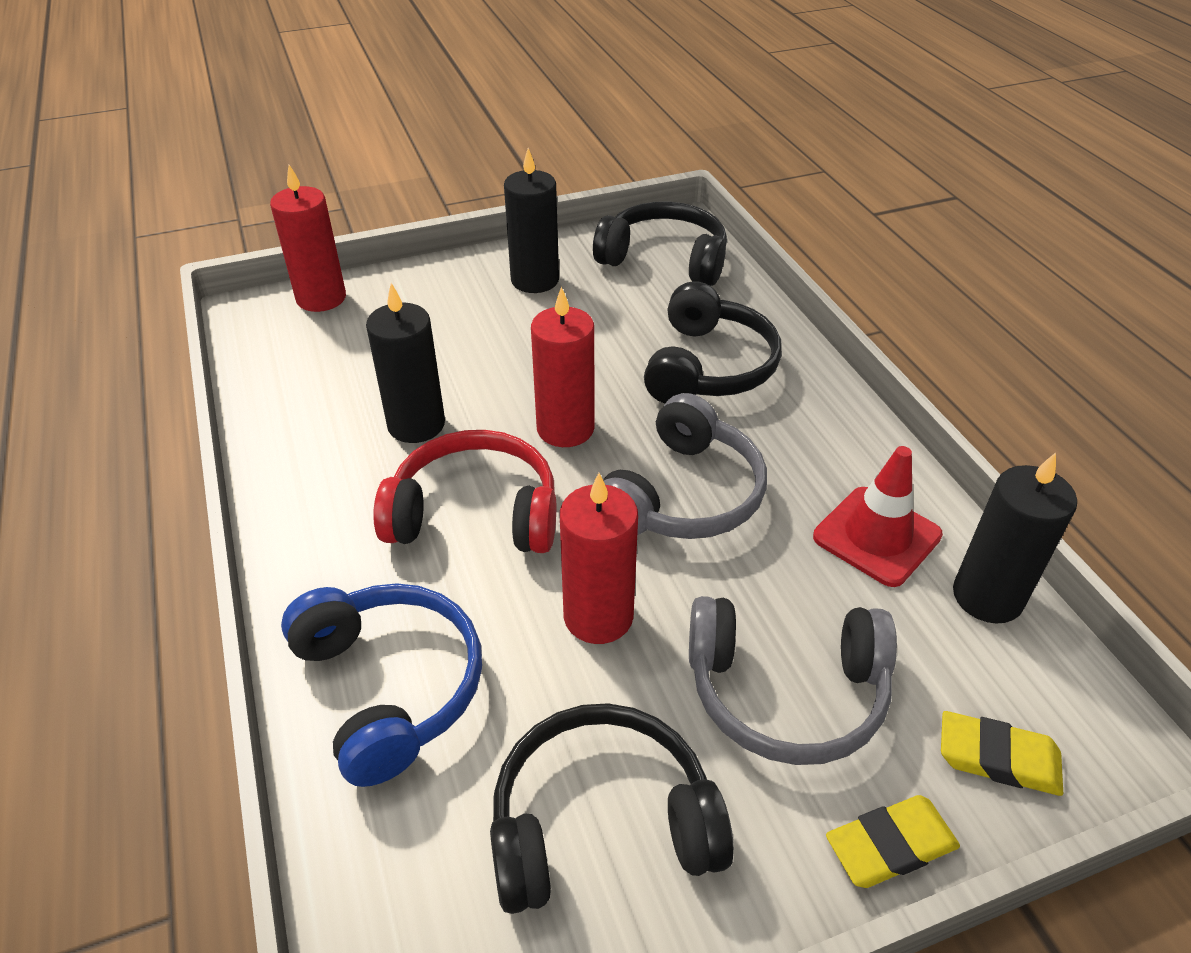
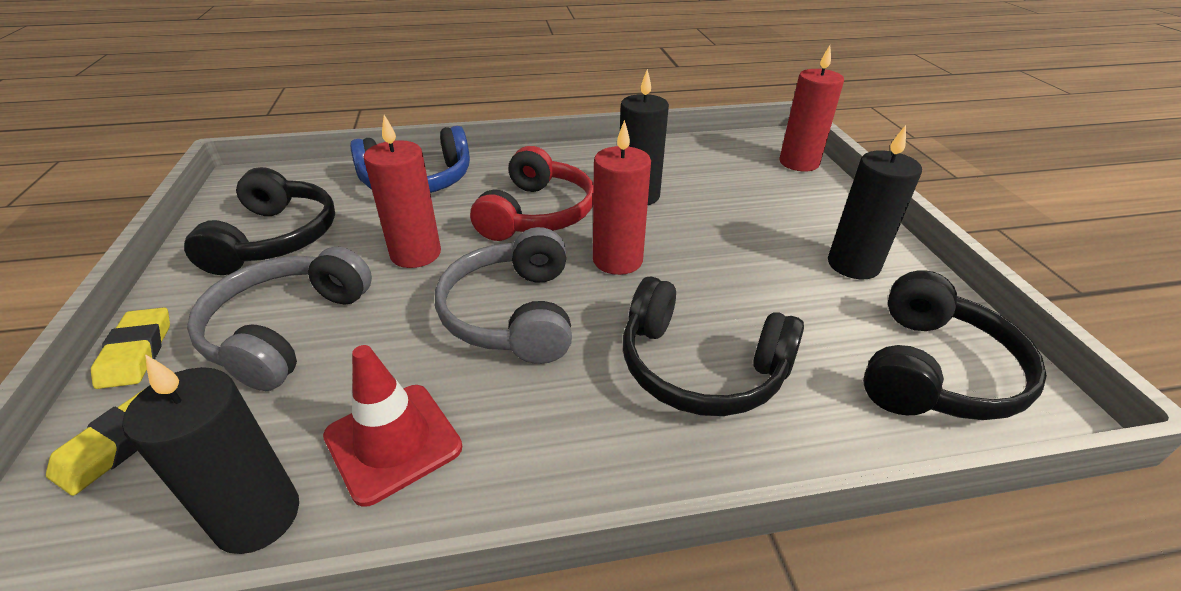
camera: 100 degrees right, 5 degrees down
grey headphones [603,393,767,539] -> grey headphones turned 45 degrees clockwise [435,227,572,364]

